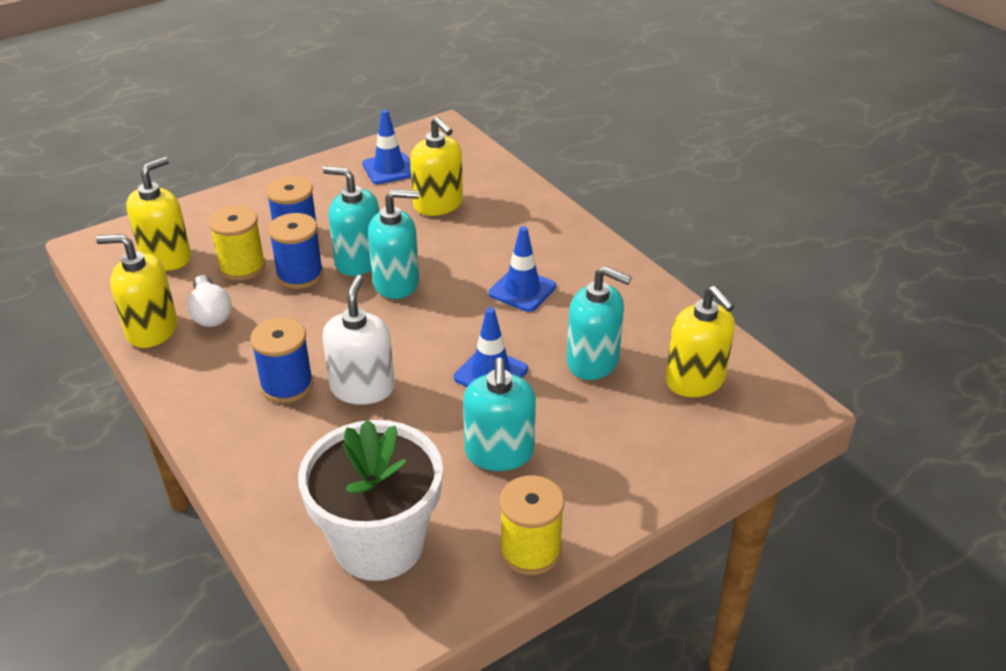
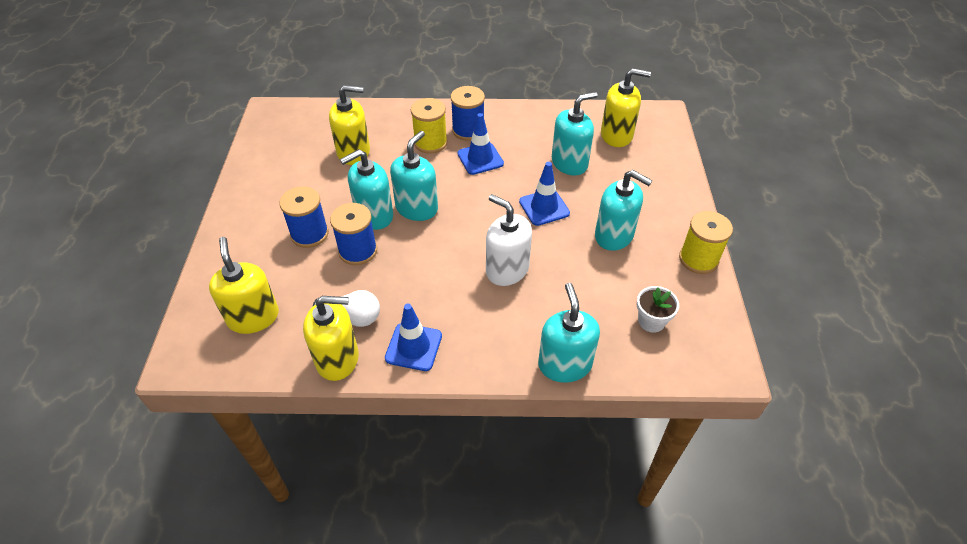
camera: 55 degrees left, 10 degrees up
yellow soap dispenser [96,234,178,348] -> yellow soap dispenser turned 135 degrees counterclockwise [303,296,359,381]
yellow spool [209,206,266,281] -> yellow spool moved to [411,98,447,154]
blue spool [250,317,313,403] -> blue spool moved to [451,86,485,141]
white flower pot [298,420,443,581] -> white flower pot [637,286,679,333], size x0.43
blue traffic cone [362,110,411,184] -> blue traffic cone moved to [385,304,442,371]
none -> turquoise soap dispenser [538,283,600,383]

